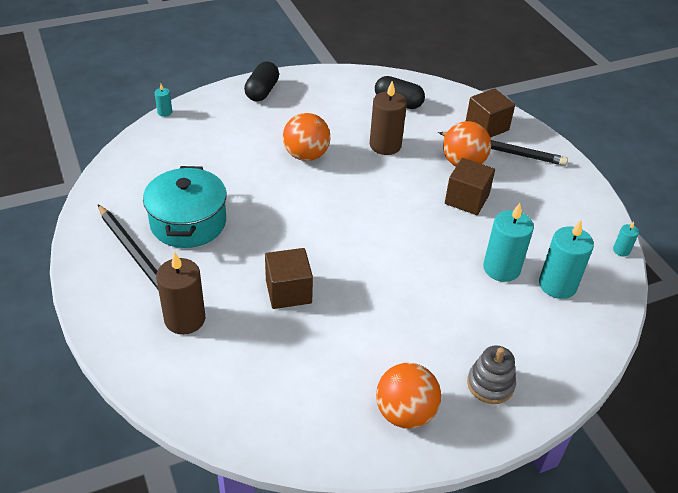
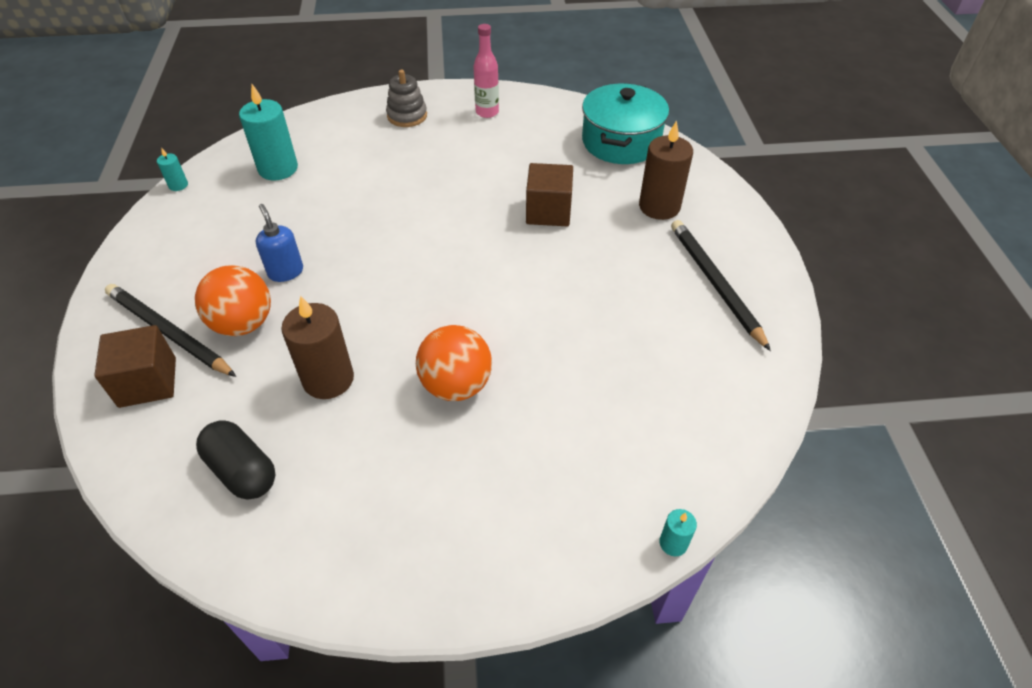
camera: 160 degrees left, 5 degrees up
turquoise pot [143,166,227,248] -> turquoise pot moved to [582,83,669,164]
black capsule [244,62,279,101] -> none
orange ball [376,363,441,429] -> pink bottle [473,24,499,118]
brown cube [445,158,495,215] -> blue soap dispenser [256,204,303,282]
turquoise candle [483,203,534,282] -> none

